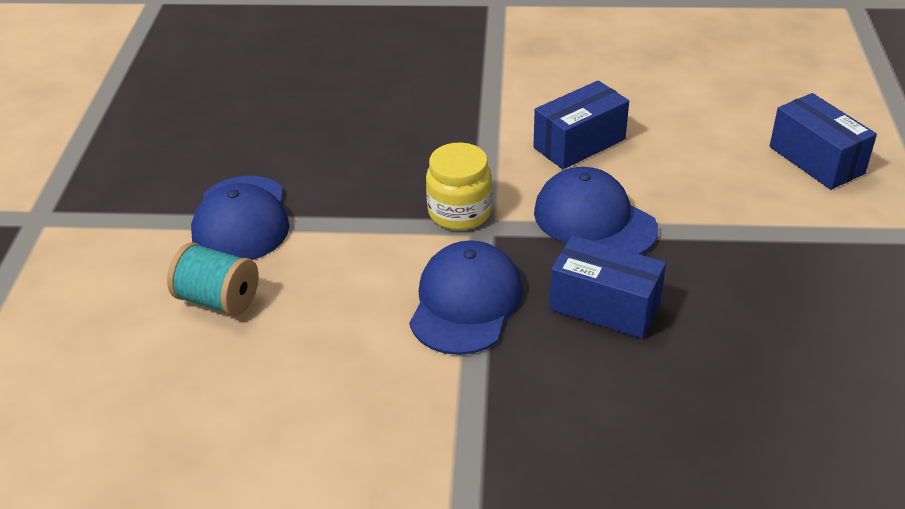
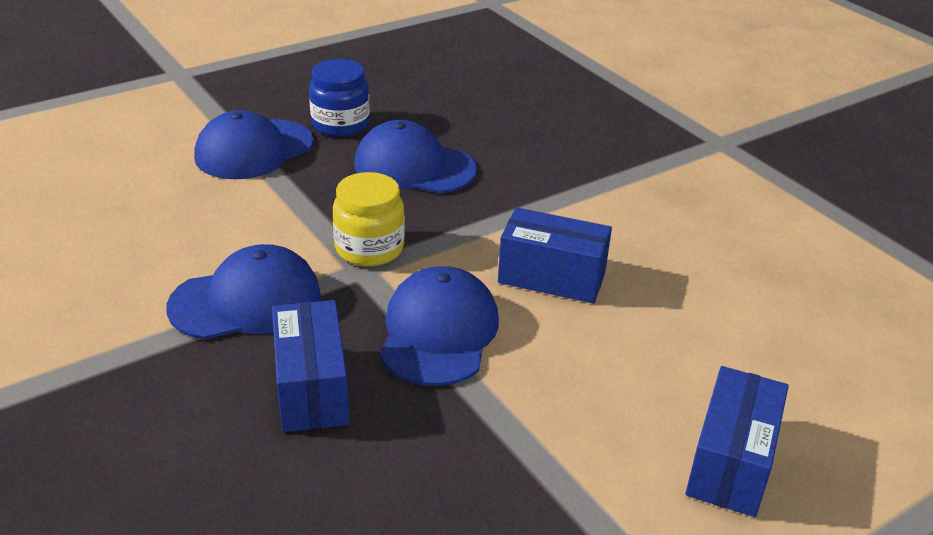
camera: 50 degrees right, 5 degrees down
turquoise spool [167,242,259,316] -> none
none -> blue jar [309,59,370,137]
none -> blue cap [354,120,477,193]

